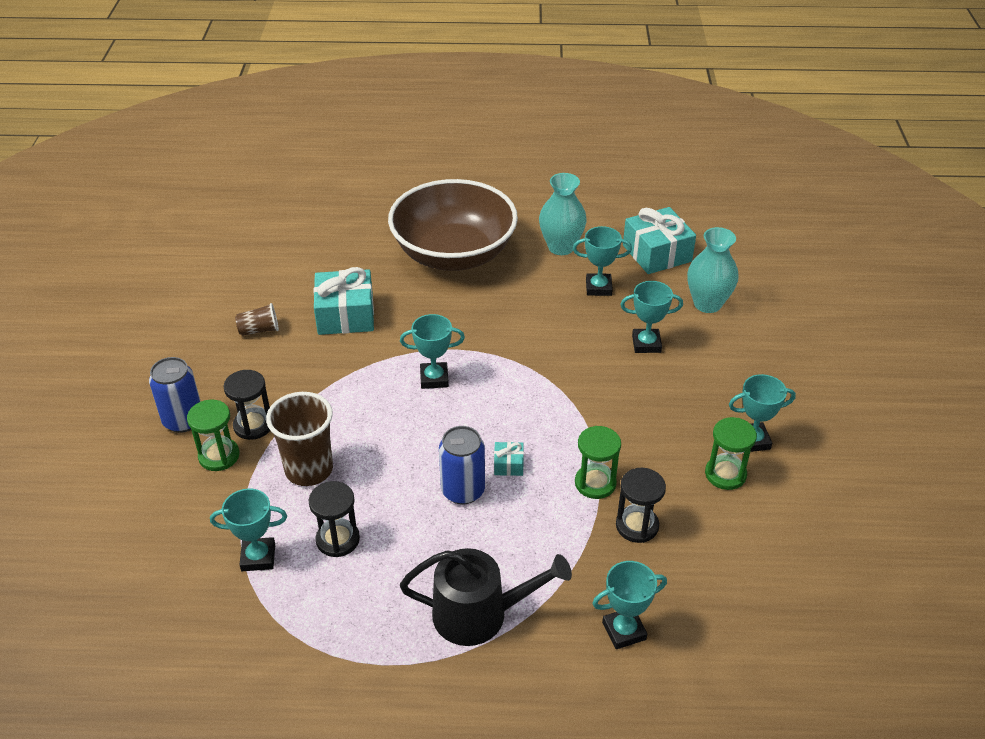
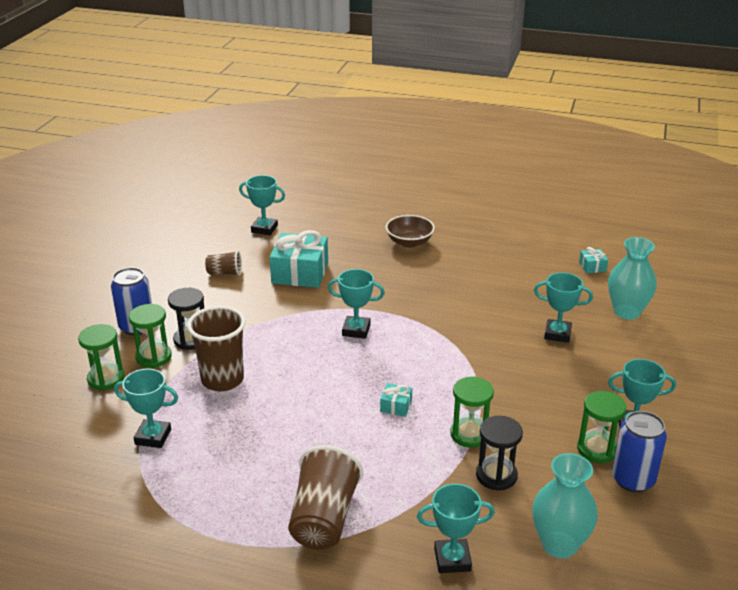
camera: 15 degrees right, 10 degrees down
black hourglass [309,481,360,557] -> none
brown bowl [388,179,518,271] -> brown bowl [386,215,435,248], size x0.44
black watering can [400,548,572,646] -> brown cup [288,445,363,549]
blue can [439,426,485,505] -> blue can moved to [612,411,667,492]
turquoise vase [539,173,587,255] -> turquoise vase moved to [532,453,598,558]
turquoise trophy [573,226,632,296] -> turquoise trophy moved to [239,175,285,235]
turquoise gift [623,207,696,274] -> turquoise gift [579,247,608,273], size x0.45
none -> green hourglass [78,324,125,390]

